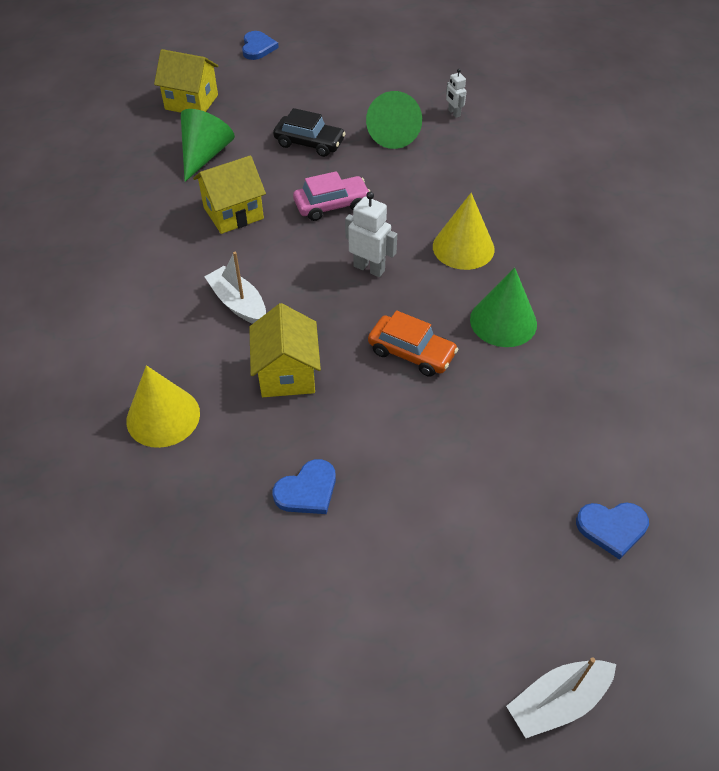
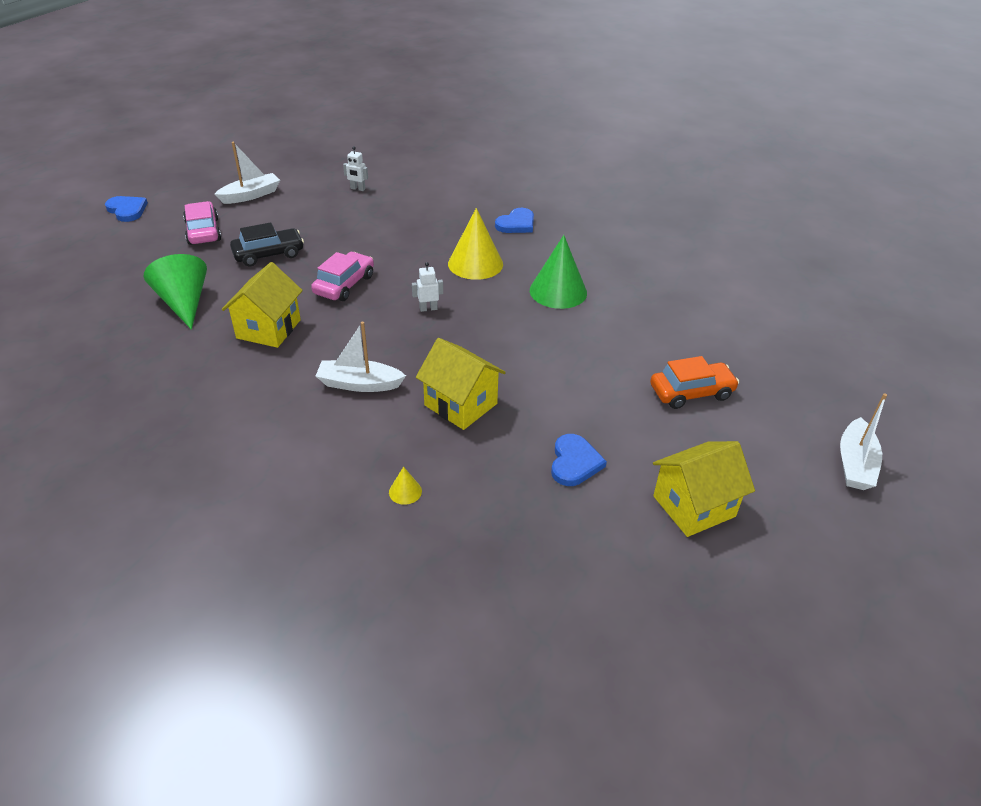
camera: 45 degrees left, 10 degrees down
yellow cone [126,365,200,448] -> yellow cone [389,467,422,505], size x0.43
yellow house [154,49,219,113] -> yellow house moved to [653,441,755,537]
white robot [345,191,397,277] -> white robot [412,262,443,312], size x0.60
green cone [366,91,422,149] -> none
orange car [368,310,458,377] -> orange car moved to [650,356,739,409]
blue heart [576,502,649,560] -> blue heart moved to [495,208,534,233]
none -> pink car [183,201,221,245]
none -> white boat [215,142,280,204]

